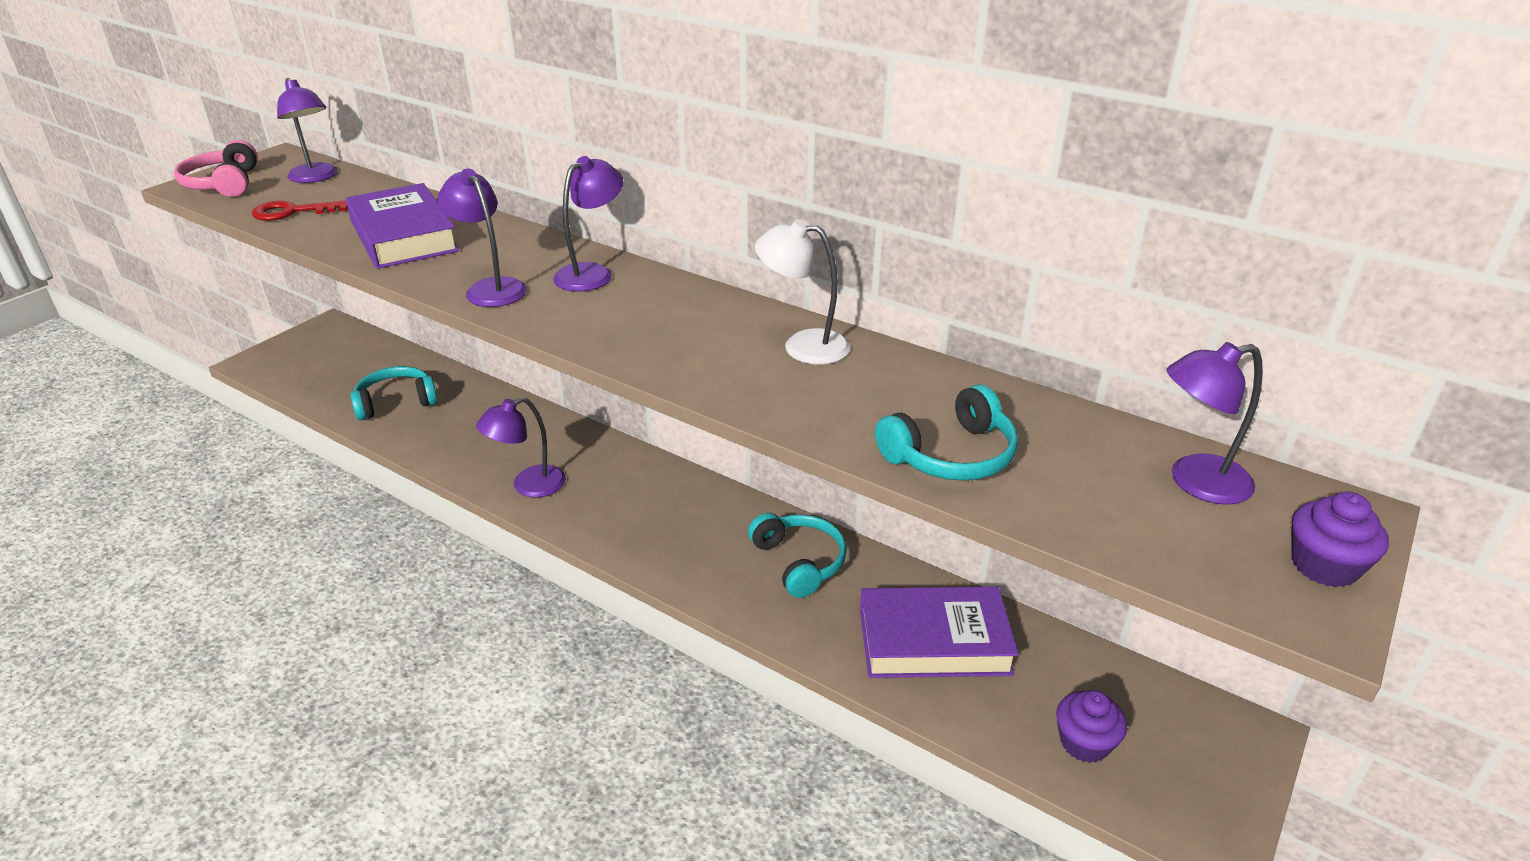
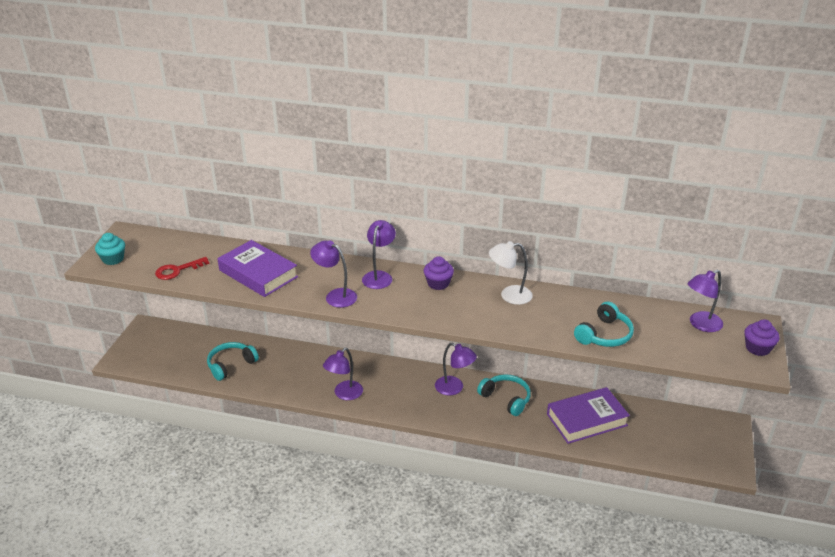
camera: 20 degrees left, 0 degrees up
pink headphones [174,140,258,197] -> turquoise cupcake [95,233,125,265]
purple lamp [277,78,338,183] -> purple lamp moved to [435,343,477,396]
purple cupcake [1056,690,1127,763] -> purple cupcake moved to [424,256,454,290]

